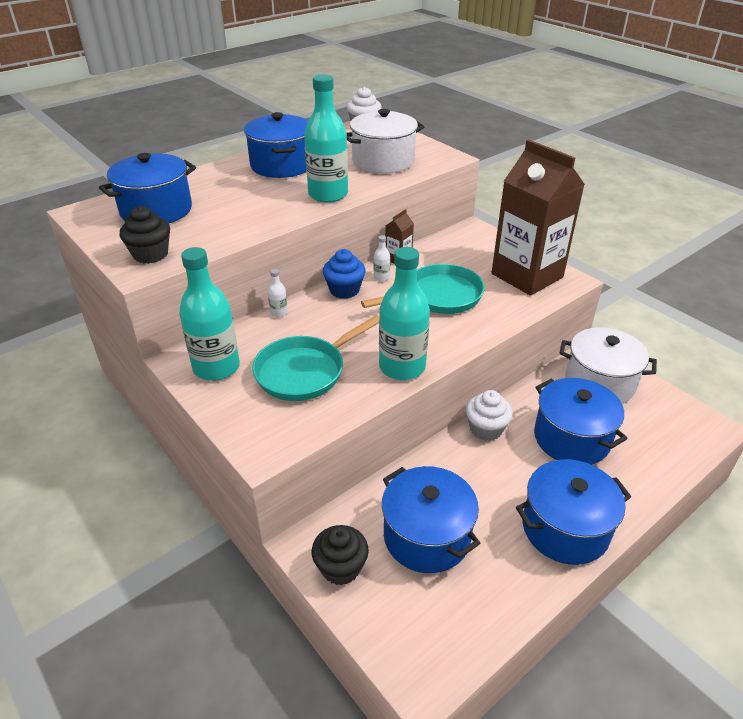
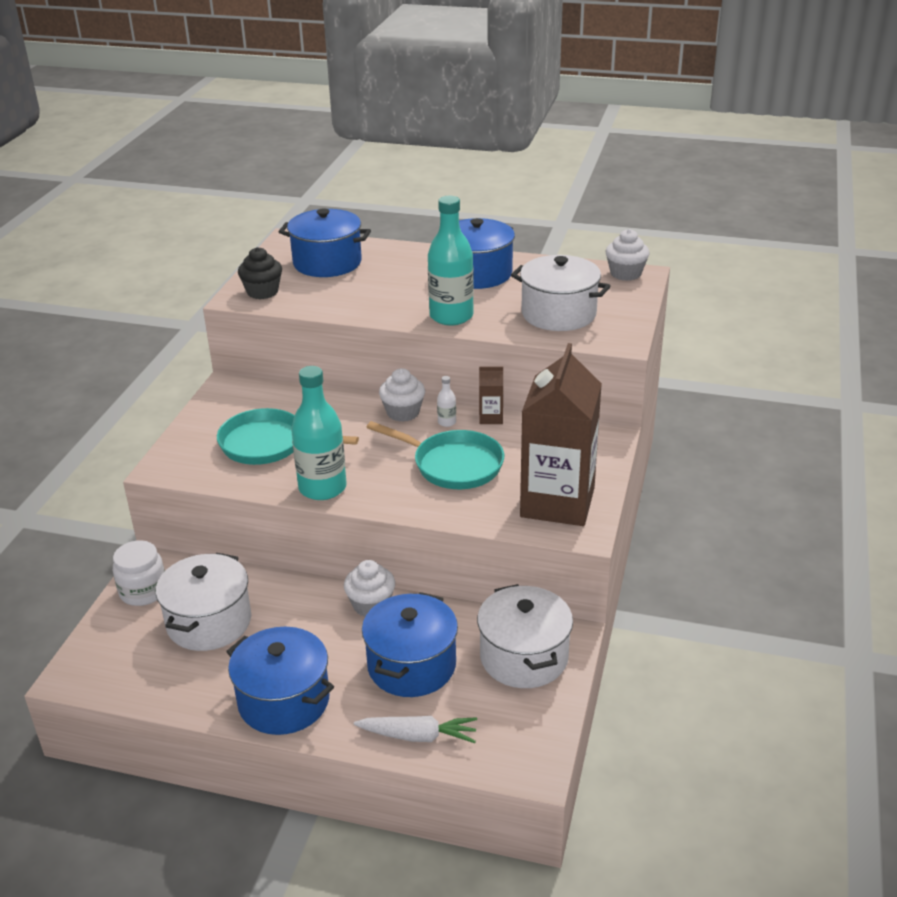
camera: 55 degrees right, 5 degrees down
turquoise bottle [179,247,240,381] -> none
white bottle [268,269,288,317] -> none
black cupcake [312,525,369,585] -> white jar [113,540,165,606]
blue cupcake [323,249,366,299] -> white cupcake [379,368,425,422]
blue pot [382,466,480,573] -> white pot [156,553,251,651]
none -> white carrot [354,716,477,743]

